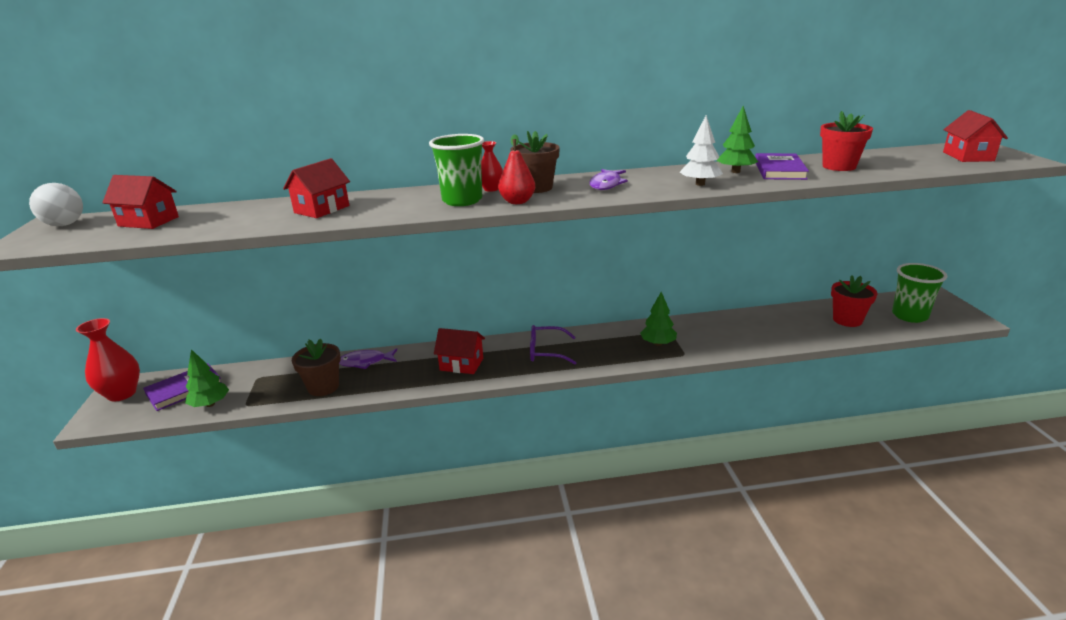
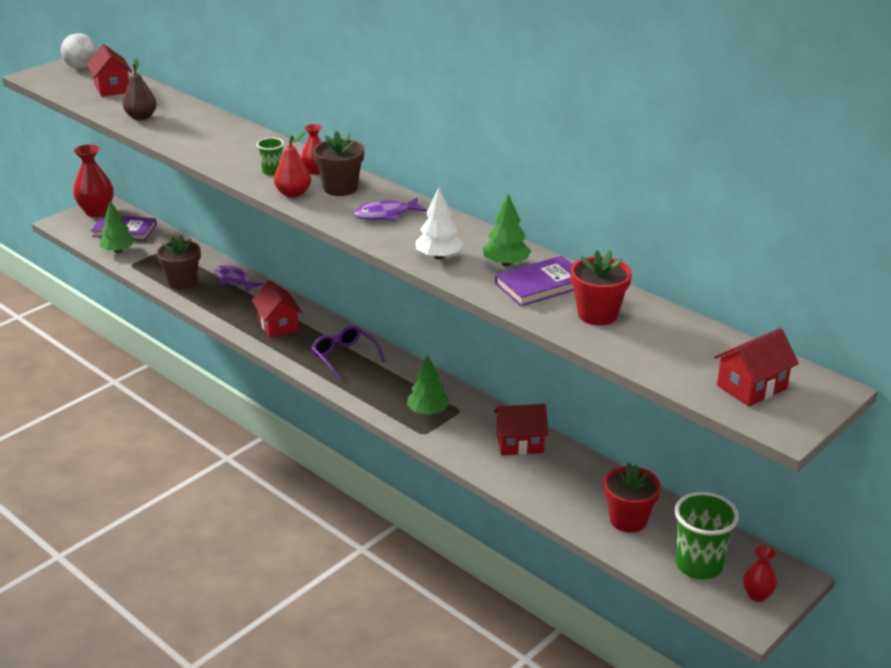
camera: 50 degrees right, 5 degrees up
red house [283,158,350,218] -> red house moved to [494,404,549,455]
green cup [429,134,484,206] -> green cup [257,138,284,175], size x0.52
none -> brown pear [123,58,157,120]
none -> red vase [743,545,777,602]

